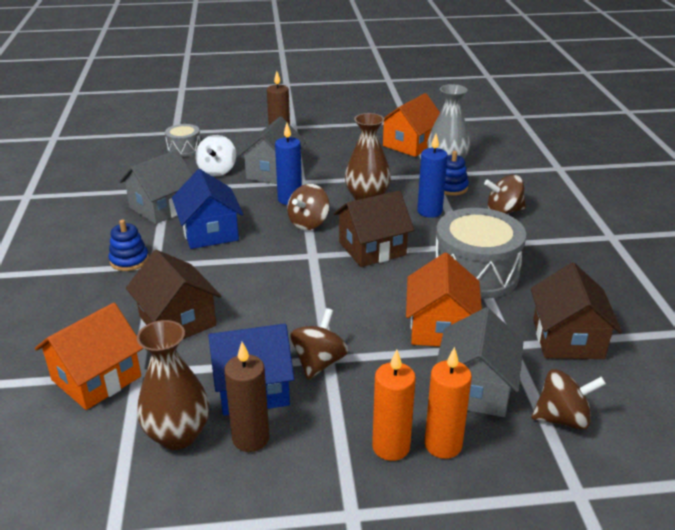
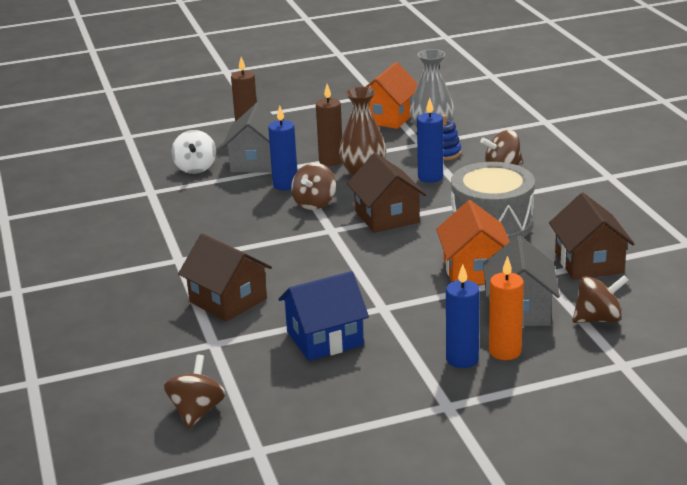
camera: 10 degrees left, 5 degrees down
orange house [35,303,144,410] -> none
blue stacking toy [109,220,149,271] -> none
grey house [119,150,193,224] -> none
brown vase [137,320,209,450] -> none
grey drum [165,124,201,157] -> none
blue house [172,169,243,249] -> none
brown candle [224,342,269,452] -> brown candle moved to [316,84,342,166]
brown spinning top [290,308,349,380] -> brown spinning top moved to [164,355,226,429]
brown house [334,190,414,267] -> brown house turned 75 degrees counterclockwise [347,153,426,233]
orange candle [372,350,416,461] -> blue candle [446,264,480,368]

